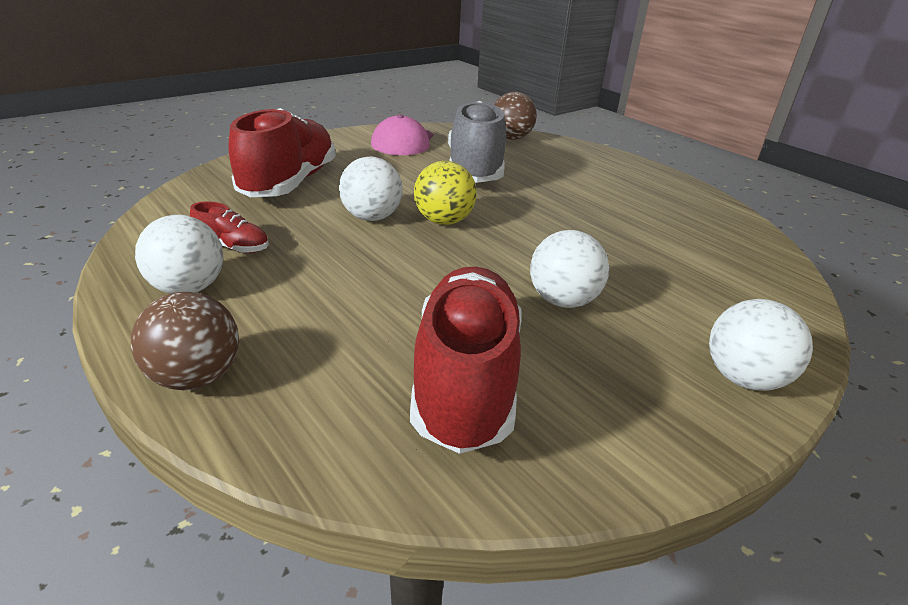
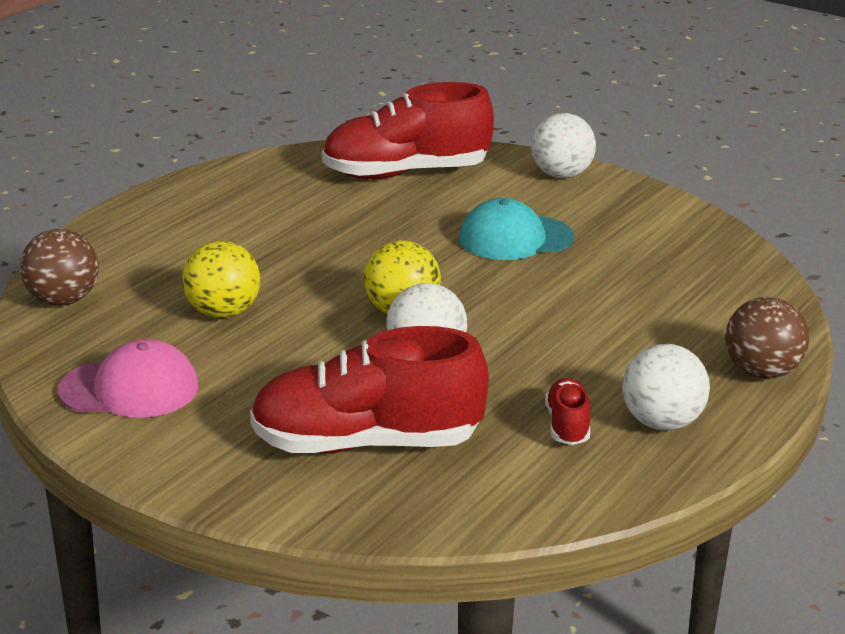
camera: 105 degrees left, 5 degrees down
red shoe [410,267,522,454] -> red shoe moved to [322,82,494,179]
grey shoe [448,101,506,183] -> yellow ball [182,241,260,318]
white ball [530,230,609,308] -> turquoise cap [459,198,574,260]

